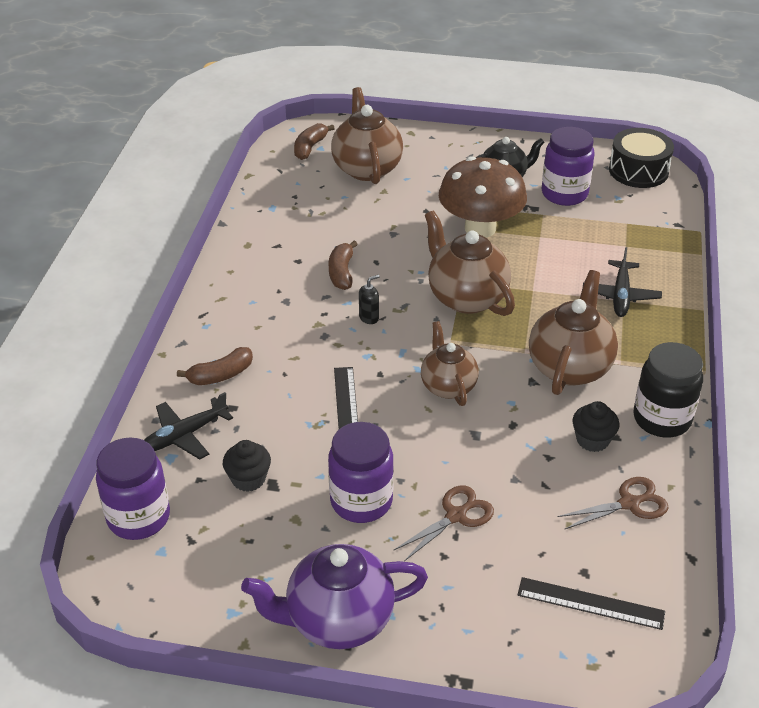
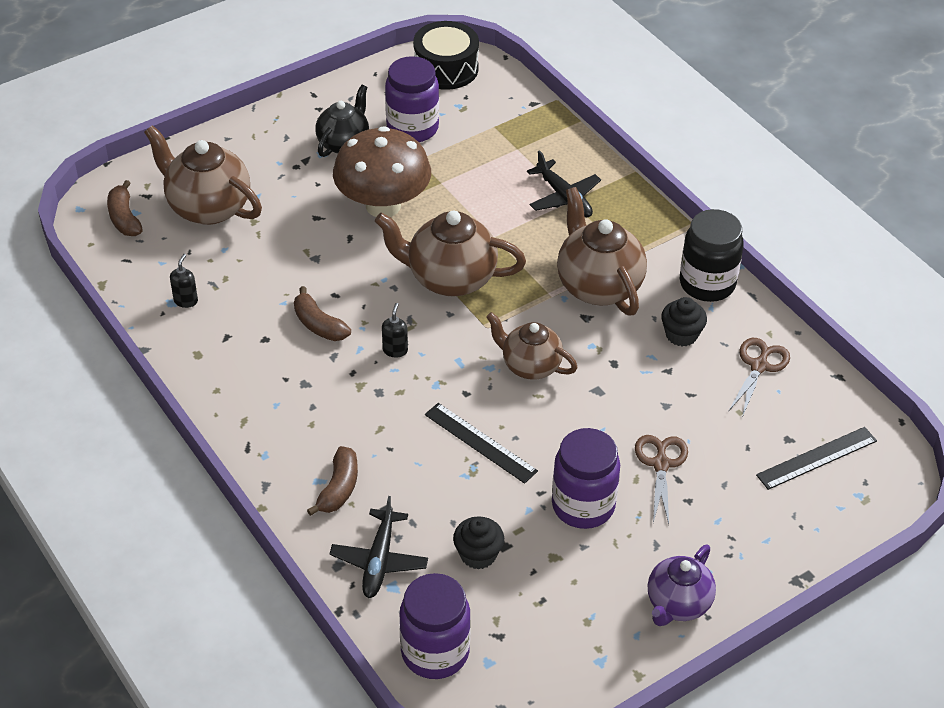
camera: 45 degrees left, 5 degrees up
purple teapot [241,544,428,649] -> purple teapot [648,544,716,626], size x0.65
none -> black soap dispenser [170,254,198,308]

